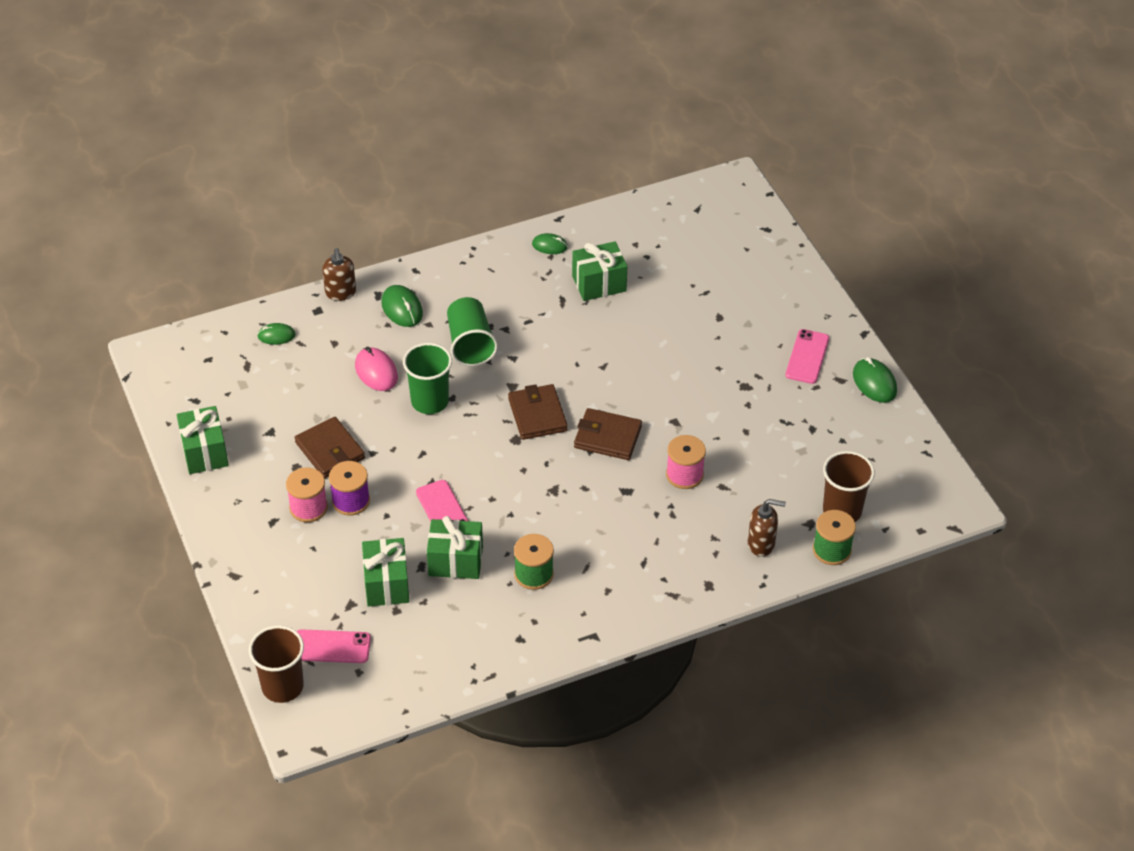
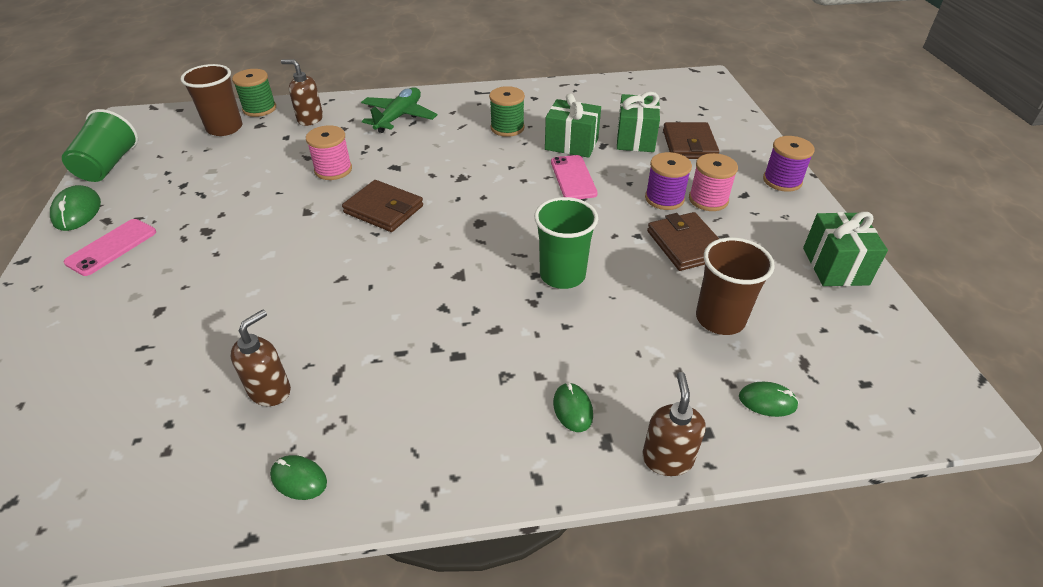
camera: 165 degrees left, 5 degrees down
brown cup [249,625,304,703] -> brown cup moved to [696,237,775,335]
pink phone [297,629,371,663] -> none
pink mouse [355,347,398,391] -> none
green mouse [381,285,423,327] -> green mouse [553,383,593,432], size x0.66
green cup [447,297,498,366] -> green cup moved to [62,109,138,182]
brown wallet [508,384,568,440] -> brown wallet moved to [663,122,719,159]
green gift [572,241,627,301] -> brown soap dispenser [230,309,291,406]
none -> green plane [361,87,438,133]
none -> purple spool [763,136,815,192]

